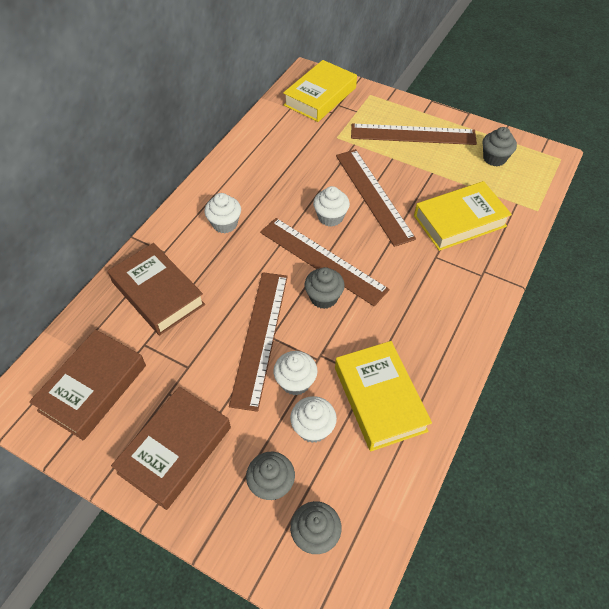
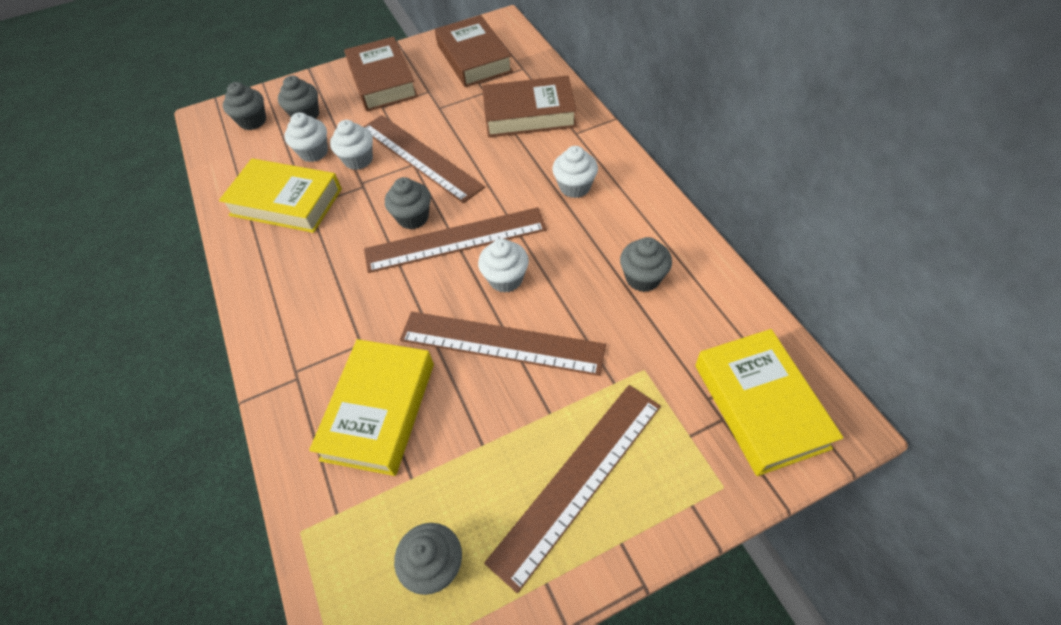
camera: 130 degrees right, 0 degrees up
none -> grey cupcake [620,237,672,292]

